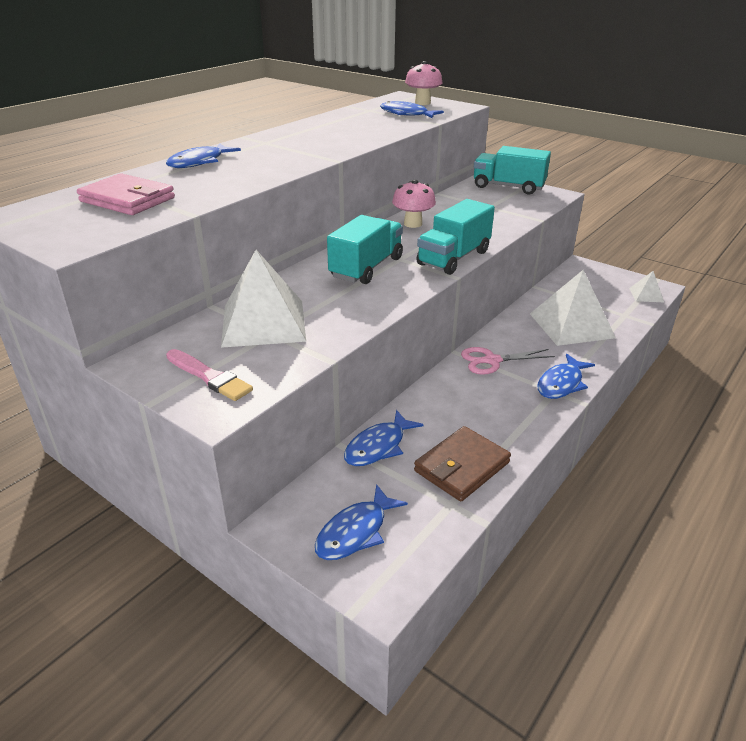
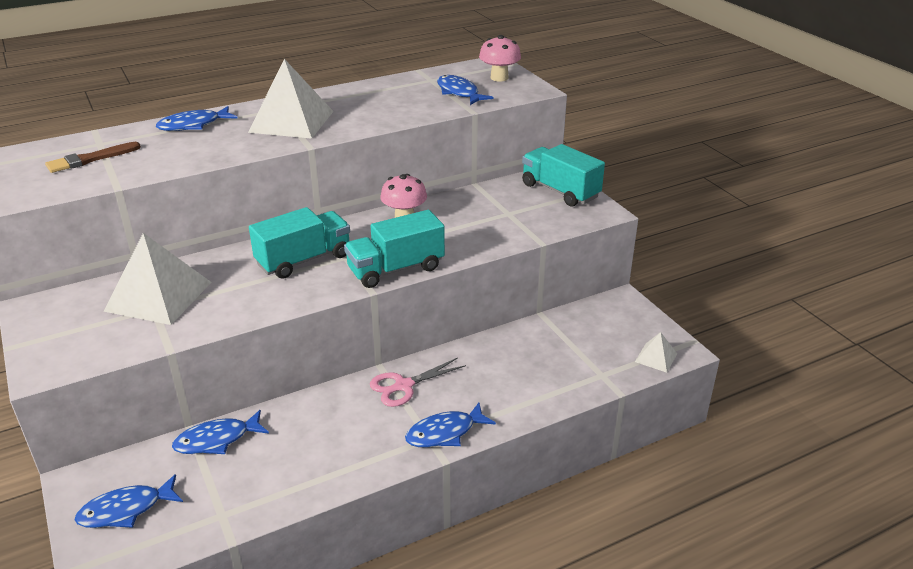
camera: 25 degrees right, 0 degrees up
pink wallet [77,173,175,215] -> brown brush [45,142,141,173]
pink brush [166,349,253,401] -> none
brown wallet [414,426,511,502] -> none
pink scissors [461,347,555,375] -> pink scissors turned 45 degrees counterclockwise [370,358,466,407]
white pyramid [530,270,616,346] -> white pyramid moved to [248,59,334,139]

